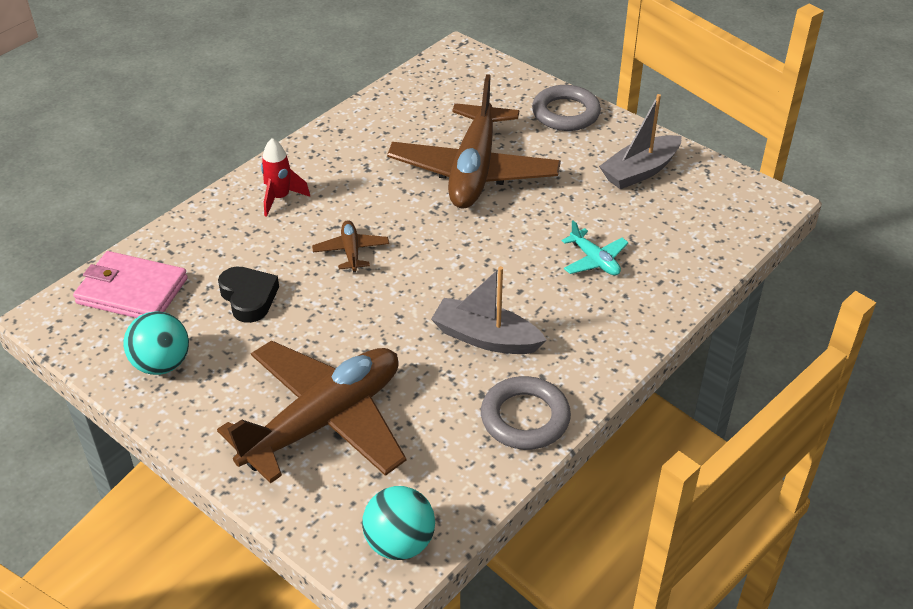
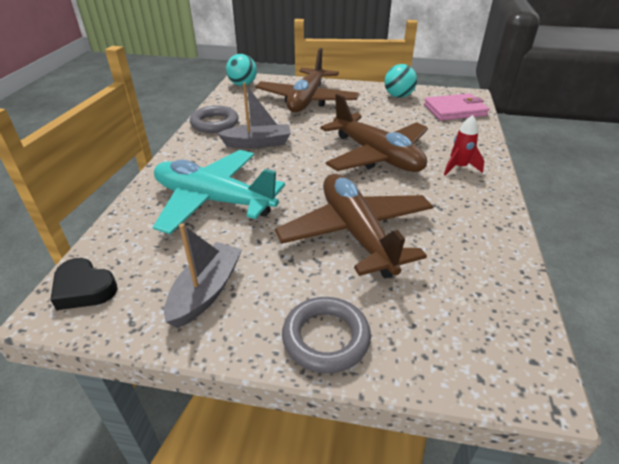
camera: 150 degrees right, 5 degrees down
black heart [218,267,279,323] -> black heart moved to [50,258,118,310]
brown plane [312,220,389,273] -> brown plane [321,94,428,172], size x2.41
turquoise plane [562,220,628,275] -> turquoise plane [153,150,285,234], size x2.41

